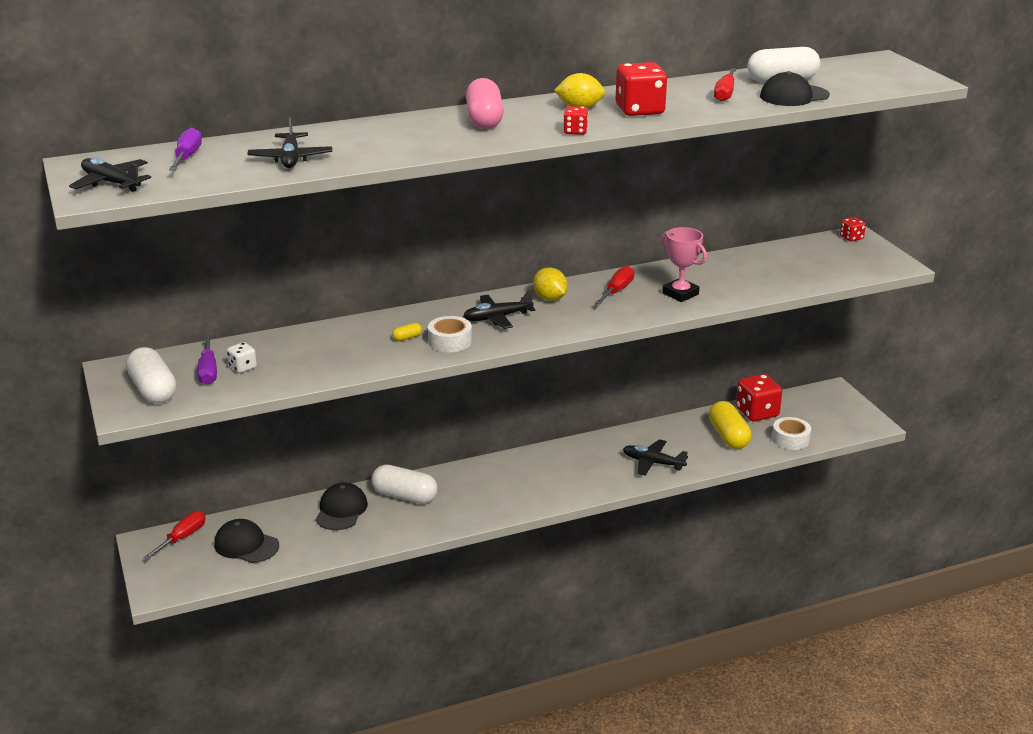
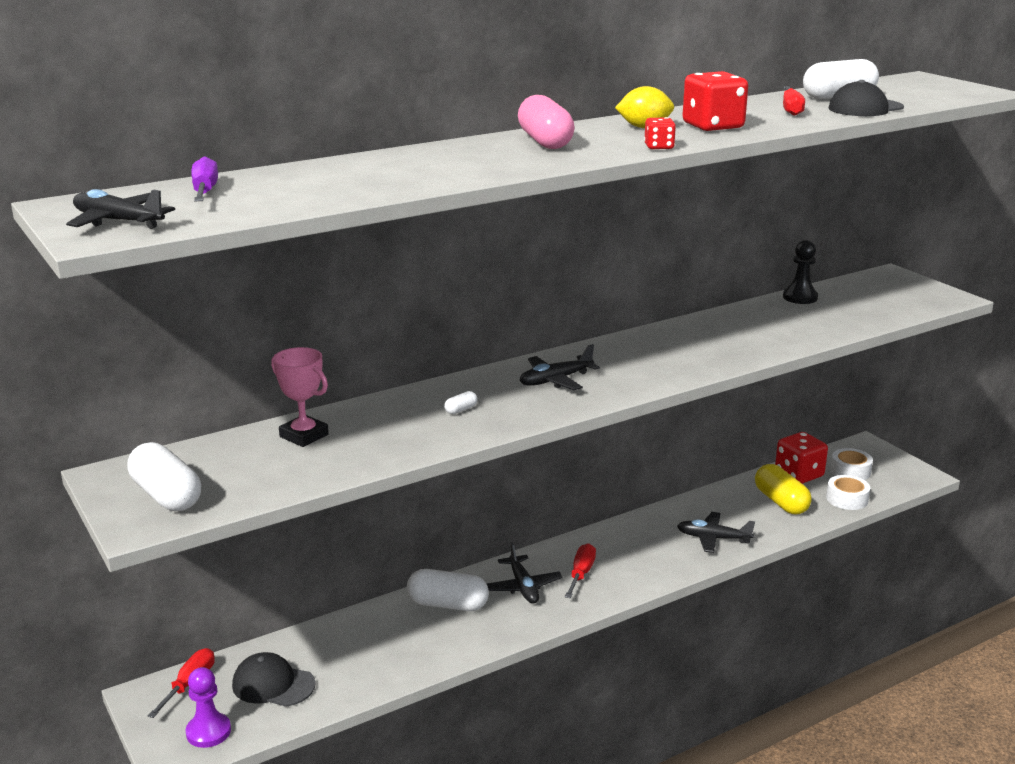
camera: 10 degrees left, 5 degrees down
purple screwdriver [198,335,217,384] -> none
white dice [227,342,257,373] -> none
black plane [247,116,332,168] -> black plane moved to [487,542,563,604]
black cap [315,483,368,530] -> none
yellow capsule [392,323,422,341] -> white capsule [444,391,478,414]
white tape [428,316,472,352] -> white tape moved to [831,448,873,480]
yellow lemon [533,267,568,301] -> none
red screwdriver [595,266,634,304] -> red screwdriver moved to [565,543,596,598]
pink trophy [661,227,707,302] -> pink trophy moved to [271,347,329,447]
red dice [840,217,866,242] -> none
none -> purple pawn [186,667,231,748]
none -> black pawn [783,240,818,304]

